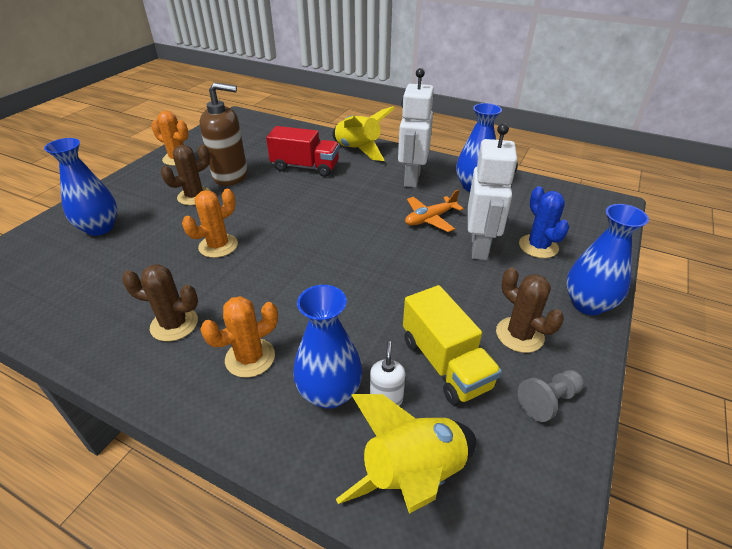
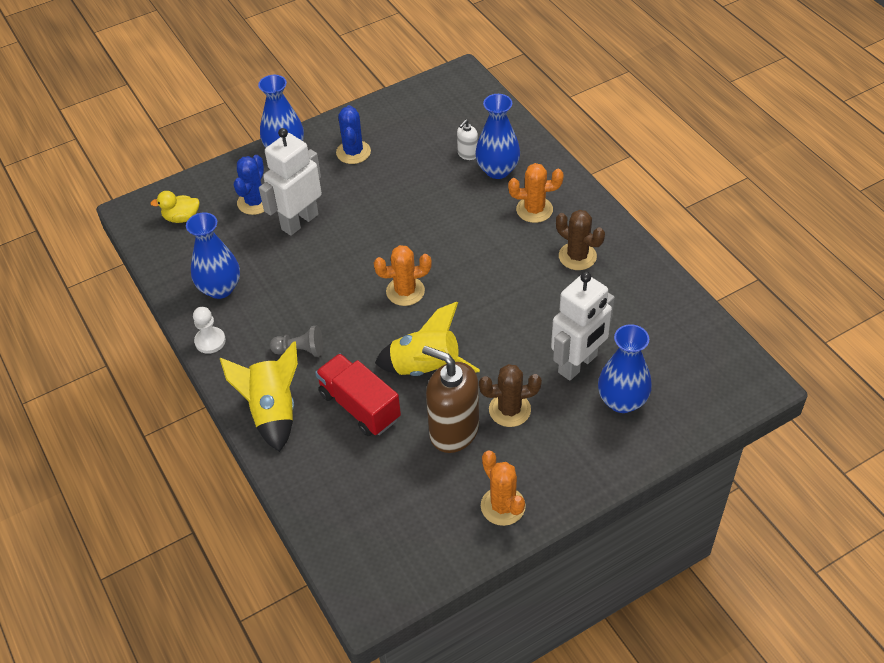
camera: 145 degrees left, 10 degrees up
orange cactus [182,189,238,258] -> orange cactus moved to [374,245,432,306]
yellow rocket [336,394,476,514] -> yellow rocket moved to [375,302,480,376]
white robot [398,68,434,188] -> white robot moved to [551,272,615,381]
yellow truck [403,285,502,405] -> none
orange plane [405,189,464,232] -> none
brown cactus [496,268,564,353] -> blue cactus [336,105,371,164]
grey pawn [518,370,584,422] -> grey pawn moved to [270,326,323,357]
none -> yellow duck [150,191,200,223]
none -> white pawn [193,307,226,354]

